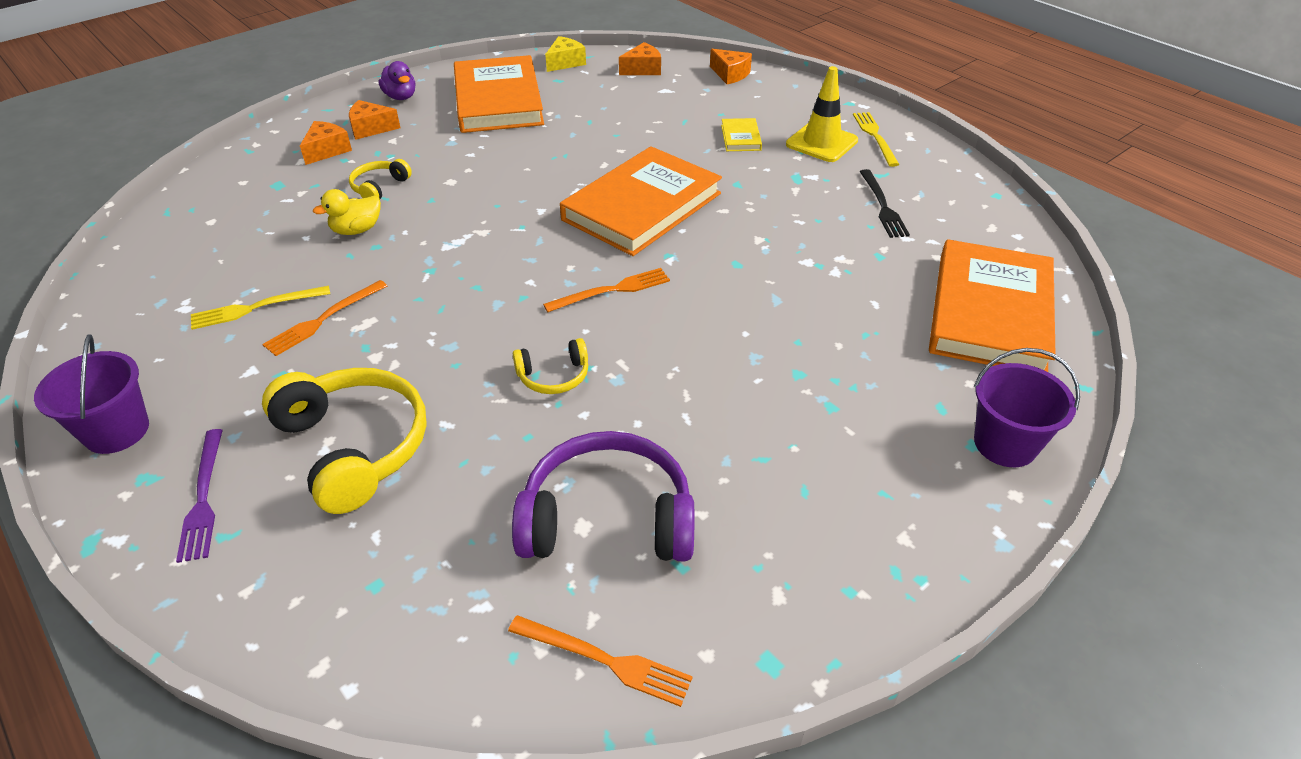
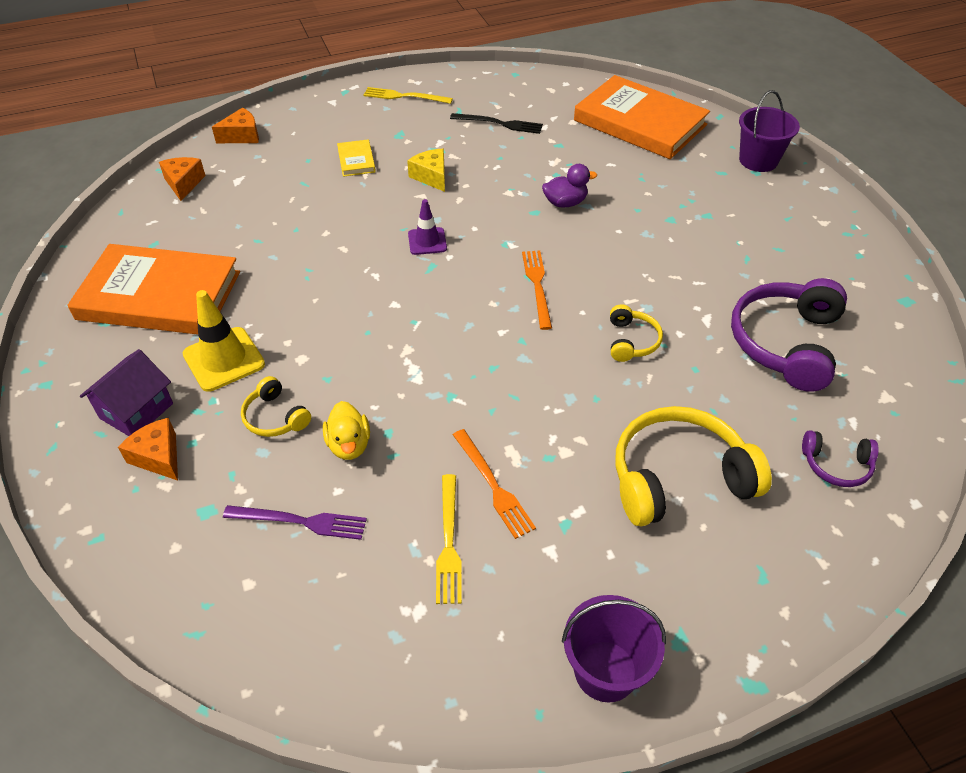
camera: 70 degrees left, 5 degrees up
purple fork [176,429,223,563] -> purple fork moved to [223,505,367,540]
orange cheese [349,100,400,140] -> purple house [80,349,173,436]
purple duck [378,61,415,100] -> purple duck moved to [542,164,597,208]
orange fork [508,615,693,707] -> none
yellow cheese [545,36,586,72] -> yellow cheese moved to [407,149,445,192]
orange book [560,146,722,256] -> purple traffic cone [408,199,447,255]
yellow book [721,118,762,151] -> yellow book turned 60 degrees clockwise [337,139,376,177]
yellow traffic cone [786,66,858,162] -> yellow traffic cone moved to [183,290,265,392]
none -> purple headphones [802,430,879,487]

